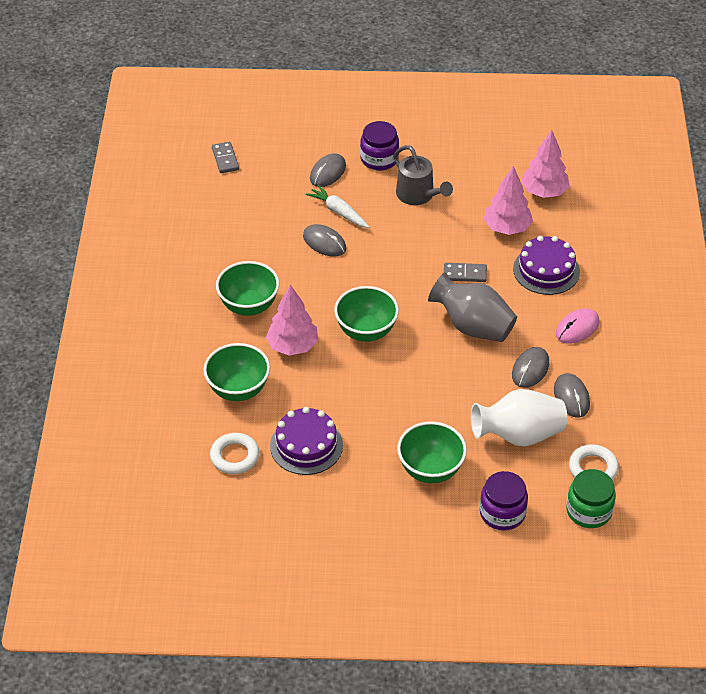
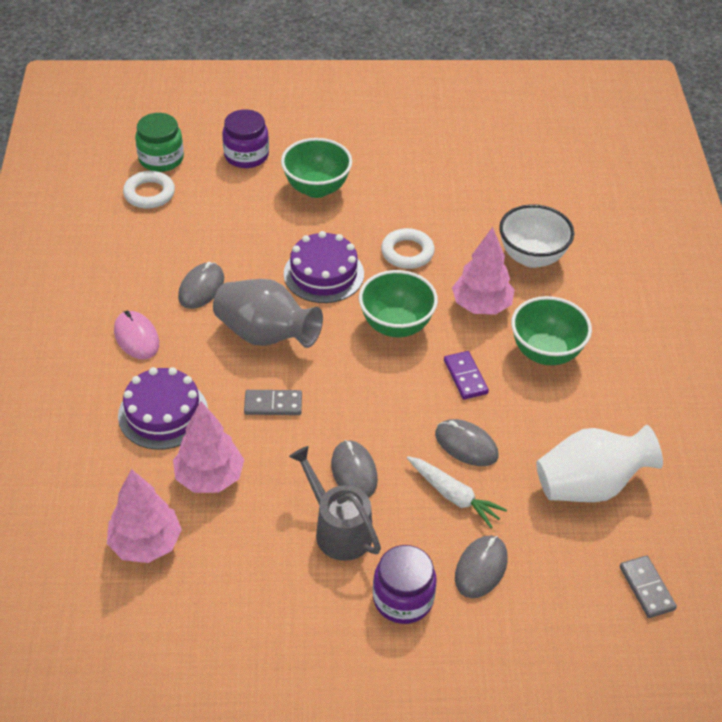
camera: 175 degrees right, 0 degrees up
green bowl [204,343,270,401] -> white bowl [499,204,574,268]
white ring [210,433,260,474] -> white ring moved to [381,228,435,269]
purple cake [270,407,343,475] -> purple cake moved to [284,231,364,303]
white vase [471,389,567,446] -> white vase moved to [536,425,663,502]
grey mouse [554,373,590,417] -> grey mouse moved to [331,440,378,498]
pink mouse [556,308,600,344] -> pink mouse turned 75 degrees counterclockwise [114,311,159,360]
none -> purple domino [444,351,489,400]

